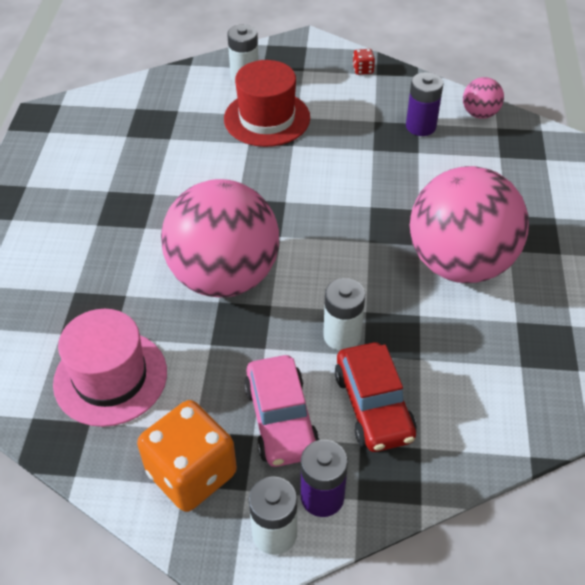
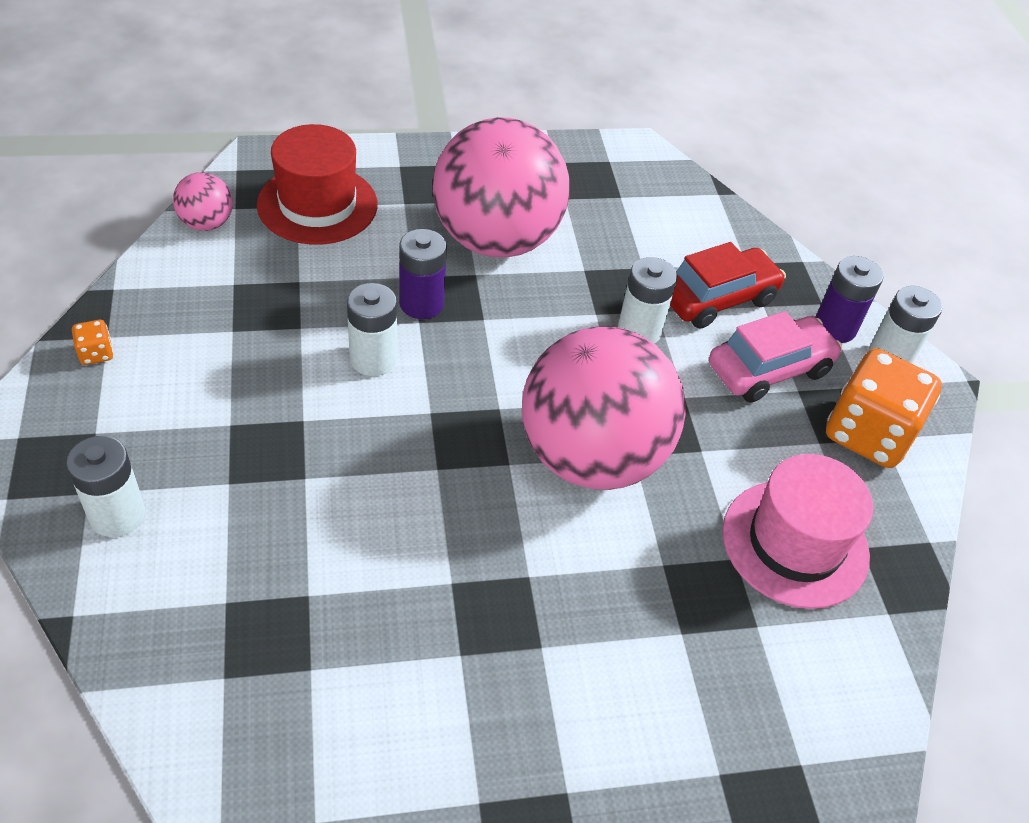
camera: 110 degrees left, 0 degrees up
red hat [224,60,310,147] -> red hat moved to [257,124,377,245]
red dice [353,49,375,75] -> orange dice [72,320,113,365]
purple battery [406,72,443,136] -> purple battery moved to [399,229,447,319]
none -> white battery [347,283,397,376]

